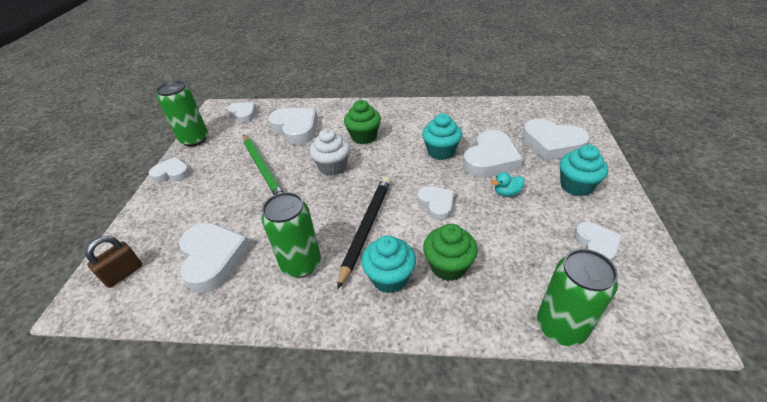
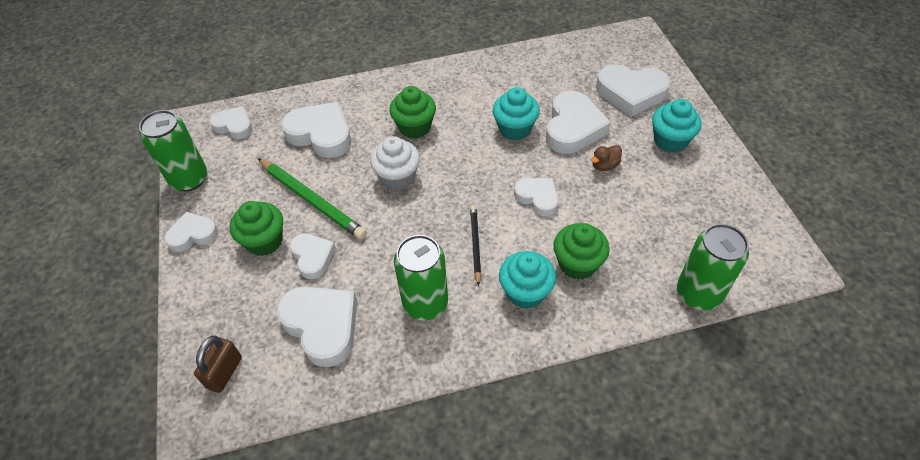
camera: 20 degrees left, 10 degrees up
black pencil [337,176,391,289] -> black pencil [470,205,481,286], size x0.58
turquoise duck [492,172,525,196] -> brown duck [591,145,622,171]
white heart [574,222,622,261] -> white heart moved to [290,233,336,279]
none -> green cupcake [230,201,283,256]

